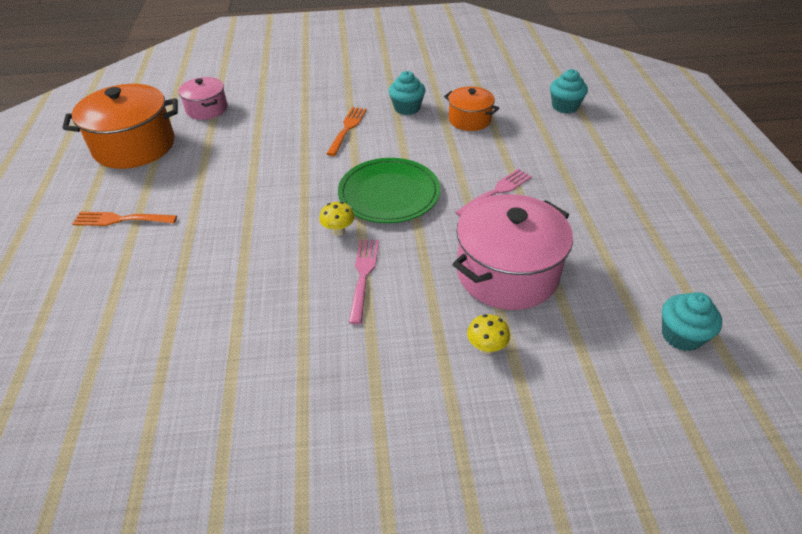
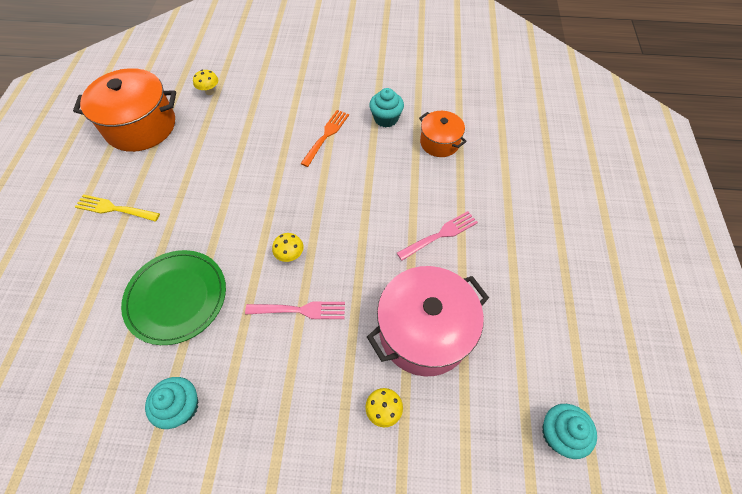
camera: 10 degrees right, 15 degrees up
orange fork [72,212,177,226] -> yellow fork [75,195,160,222]
pink pot [178,77,228,120] -> yellow mushroom [193,70,218,95]
green plate [338,158,440,223] -> green plate moved to [121,250,226,345]
pink fork [348,239,379,324] -> pink fork turned 75 degrees clockwise [245,301,345,319]
turquoise cupcake [550,69,588,114] -> turquoise cupcake moved to [145,377,199,429]

